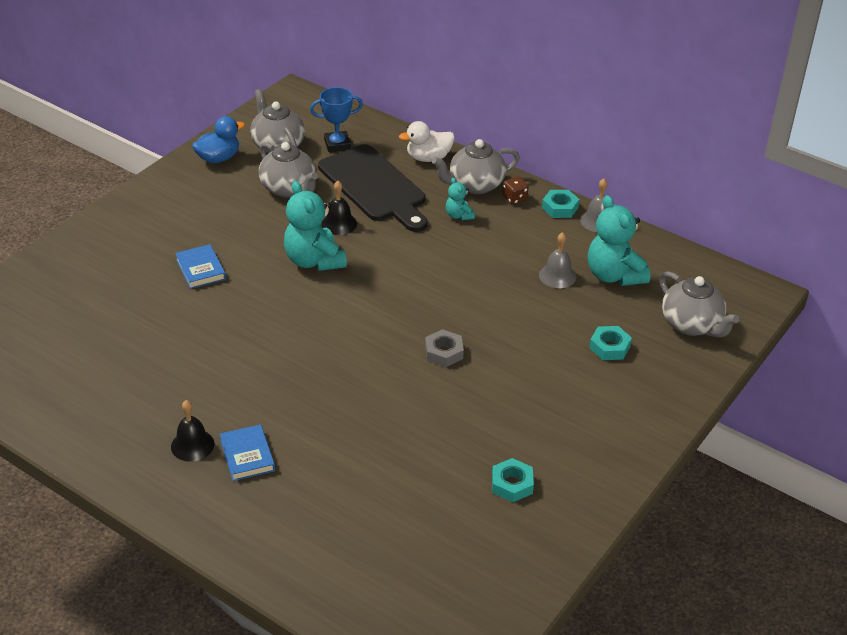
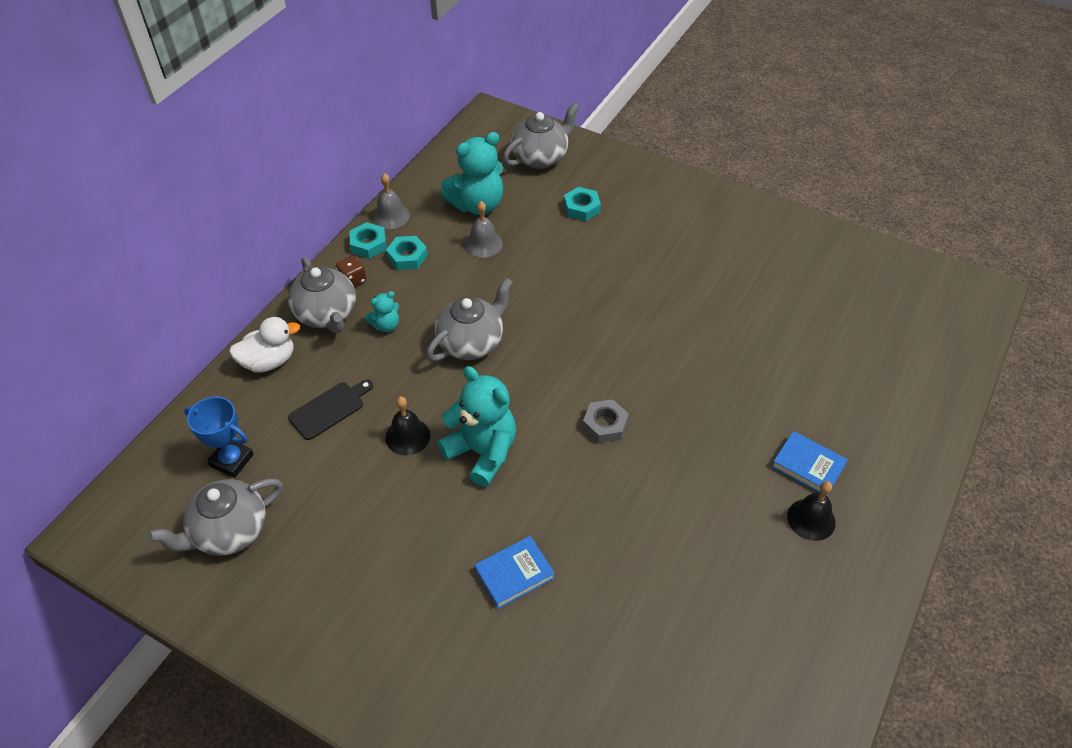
camera: 95 degrees left, 10 degrees up
blue duck [192,116,245,163] -> none
blue book [220,424,275,481] -> blue book turned 60 degrees clockwise [772,431,848,496]
grey teapot [259,142,318,197] -> grey teapot moved to [426,278,513,361]
turquoise teddy bear [284,181,347,271] -> turquoise teddy bear turned 105 degrees counterclockwise [437,366,516,487]
blue trophy [310,87,363,152] -> blue trophy turned 45 degrees counterclockwise [184,396,254,478]
black cutting board [318,144,428,232] -> black cutting board [288,380,373,440], size x0.48
white duck [399,121,455,162] -> white duck turned 90 degrees counterclockwise [229,317,300,372]
grey nut [425,329,464,367] -> grey nut moved to [583,399,629,443]
turquoise nut [492,458,534,502] -> turquoise nut moved to [386,236,428,270]

